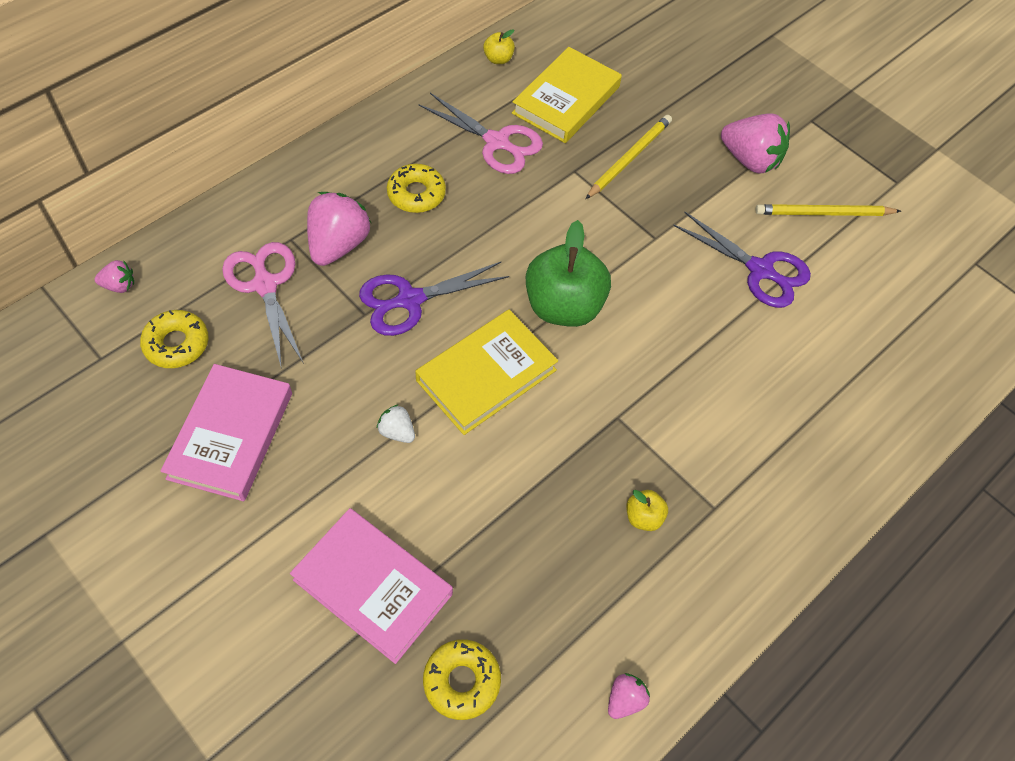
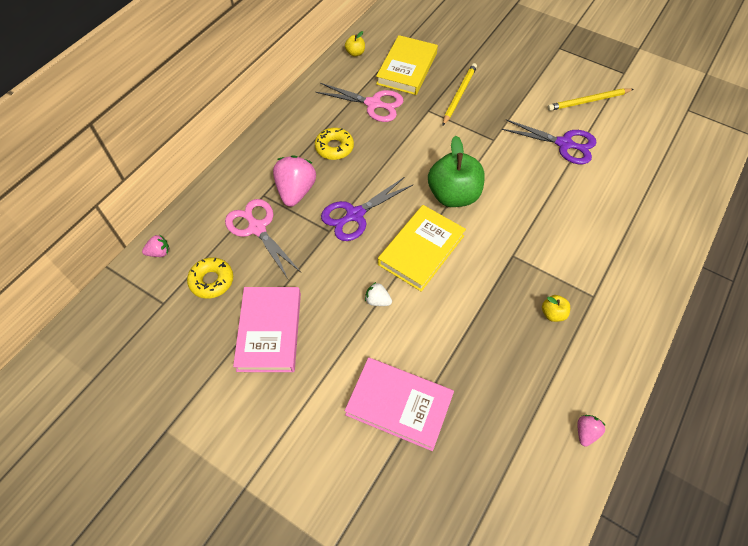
camera: 10 degrees left, 0 degrees up
yellow donut [423,639,501,720] -> none
pink strawberry [721,113,790,174] -> none

